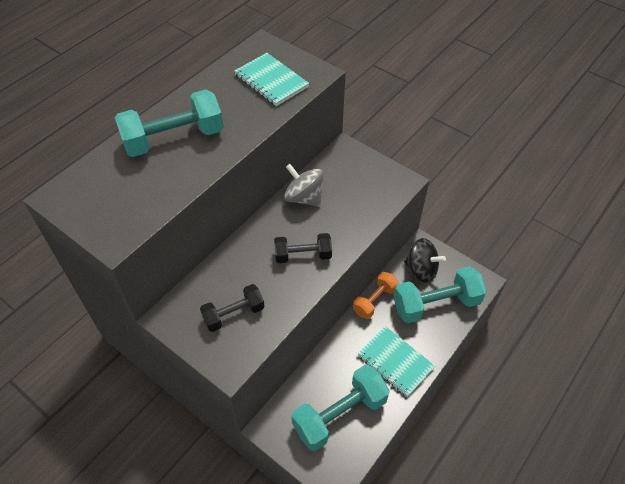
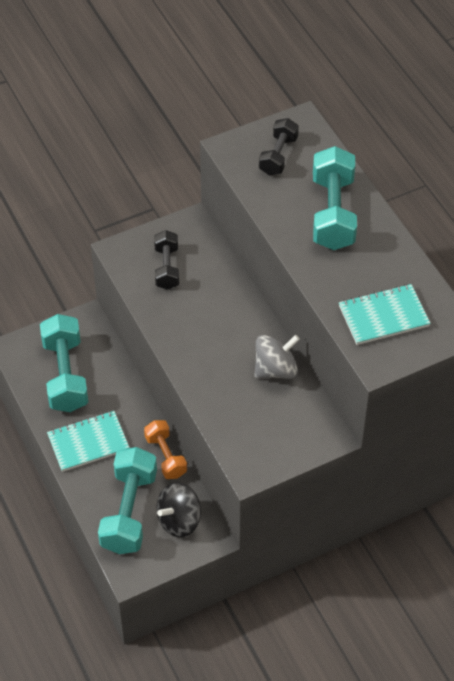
camera: 115 degrees right, 0 degrees up
black dumbbell [274,233,332,263] -> black dumbbell moved to [259,118,299,175]

